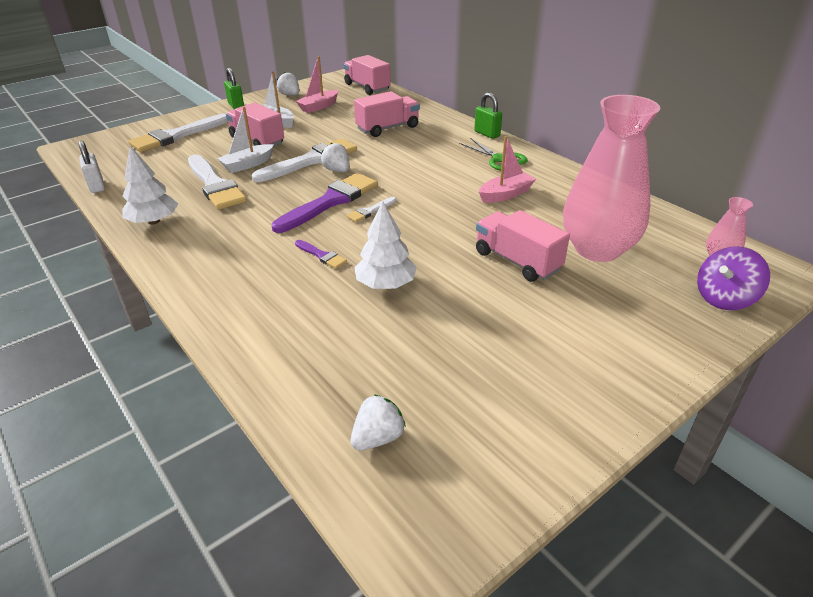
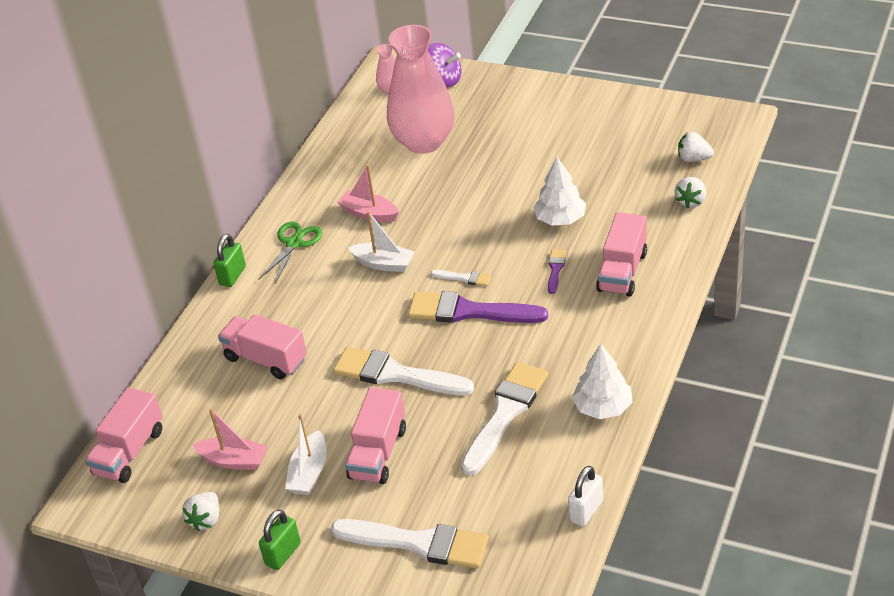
camera: 115 degrees left, 5 degrees up
white boat [217,106,274,173] -> white boat moved to [348,211,415,272]
white strawberry [321,143,350,172] -> white strawberry moved to [675,177,706,208]
pink truck [476,210,570,282] -> pink truck moved to [596,212,647,296]

